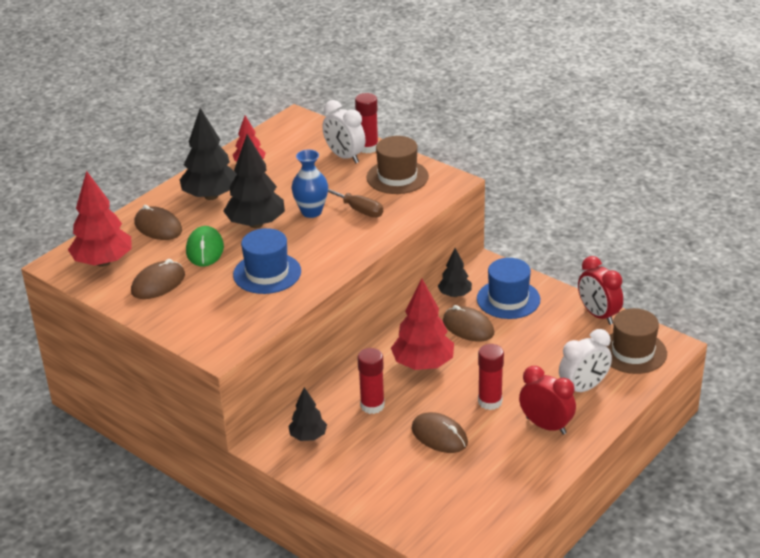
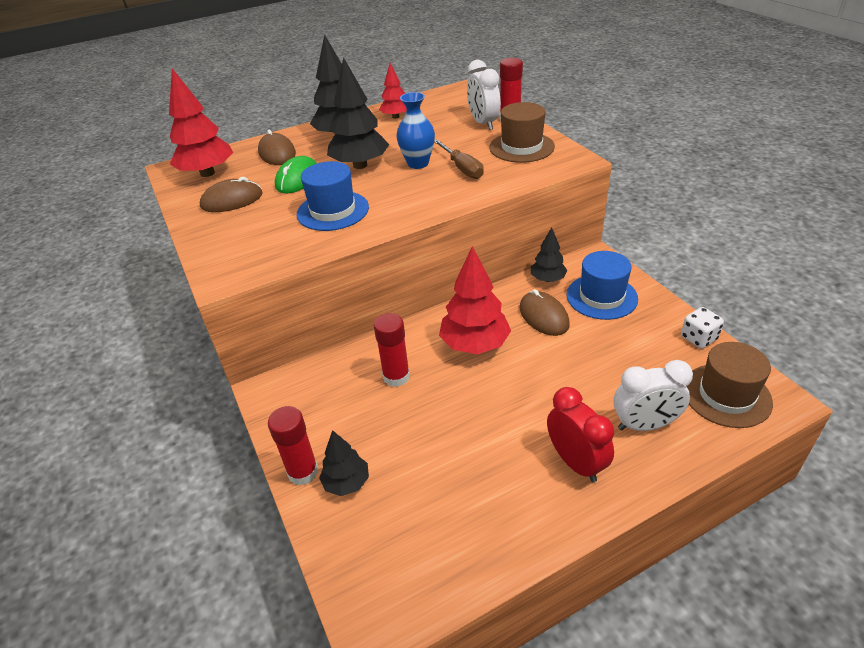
camera: 25 degrees right, 5 degrees up
black tree [288,387,327,441] -> black tree moved to [319,430,369,496]
brown mouse [411,412,468,453] -> none
red glue stick [478,344,504,410] -> red glue stick moved to [268,406,318,486]
red clock [578,256,623,325] -> white dice [681,307,724,348]

